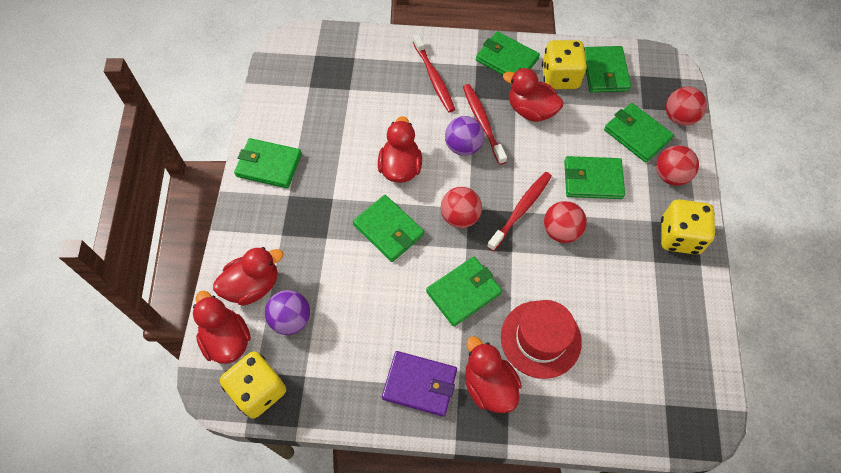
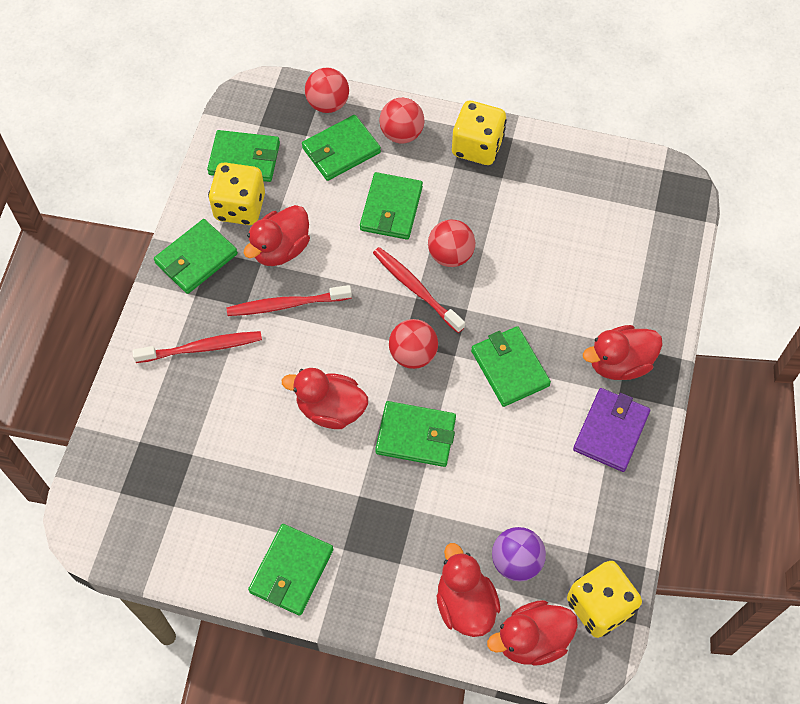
camera: 80 degrees left, 0 degrees up
green wallet [353,195,424,262] -> green wallet turned 45 degrees clockwise [375,401,456,467]
purple ball [445,116,484,156] -> none
red hat [501,300,582,379] -> none

